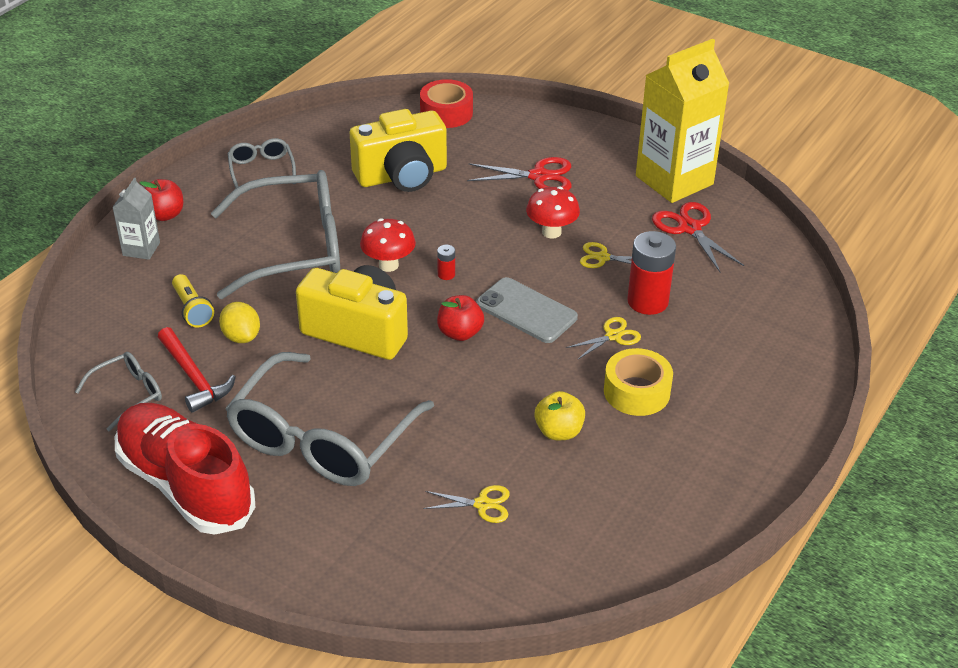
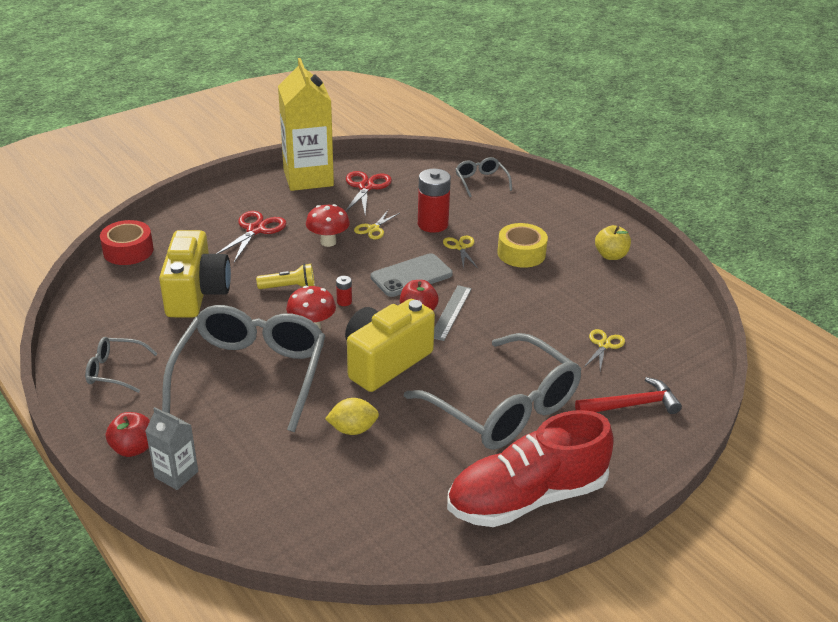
camera: 70 degrees left, 5 degrees down
grey glasses [75,352,162,431] -> grey glasses moved to [456,157,512,197]
red hammer [158,327,235,412] -> red hammer moved to [575,377,682,414]
yellow flashlight [172,274,214,327] -> yellow flashlight moved to [256,263,315,289]
yellow apple [535,391,585,440] -> yellow apple moved to [595,225,631,260]
red scissors [652,202,744,272] -> red scissors turned 105 degrees clockwise [345,171,392,215]
none -> grey ruler [434,285,472,341]

